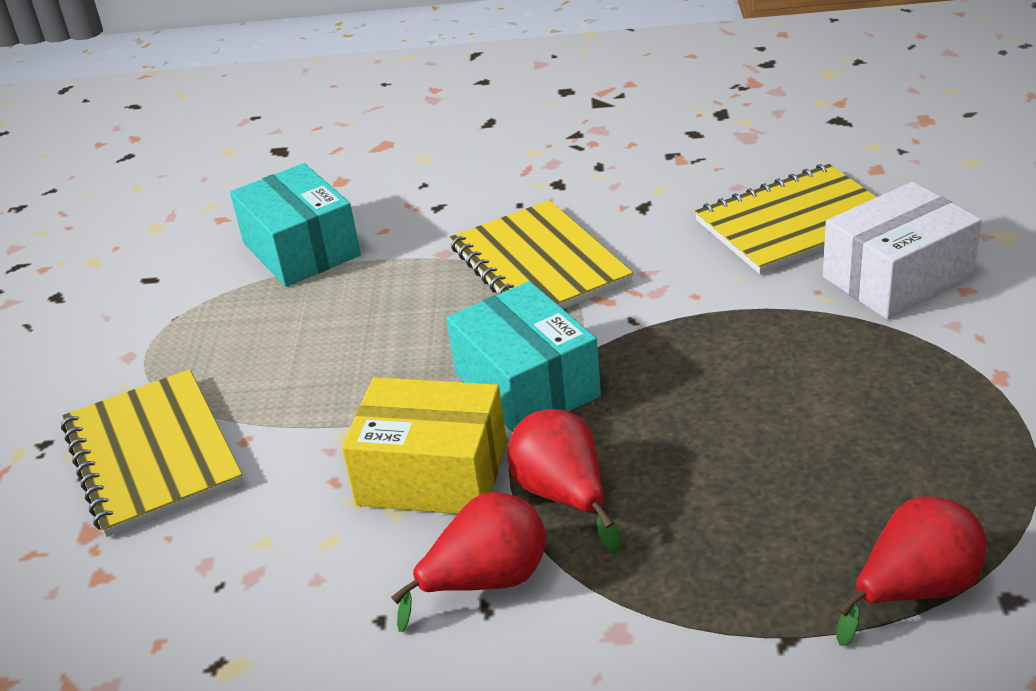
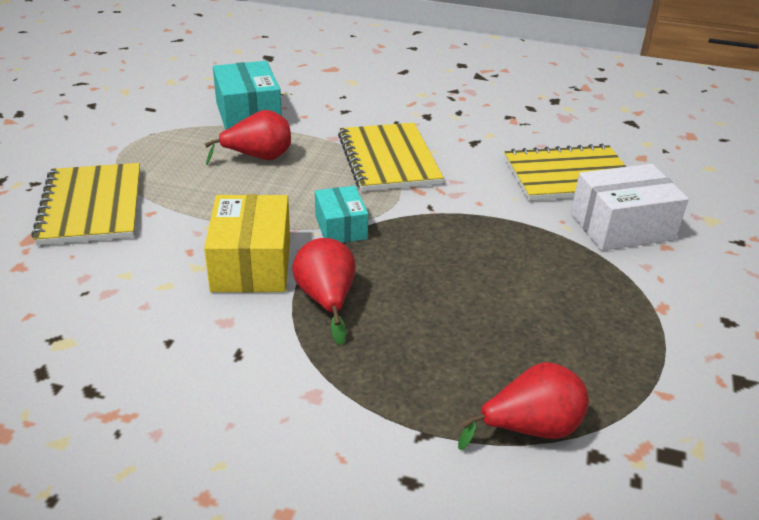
camera: 10 degrees right, 0 degrees up
yellow box [342,377,507,514] -> yellow box turned 60 degrees clockwise [204,194,290,293]
red pear [391,492,546,632] -> red pear moved to [205,110,291,165]
turquoise box [446,281,601,432] -> turquoise box [315,186,368,243], size x0.62

